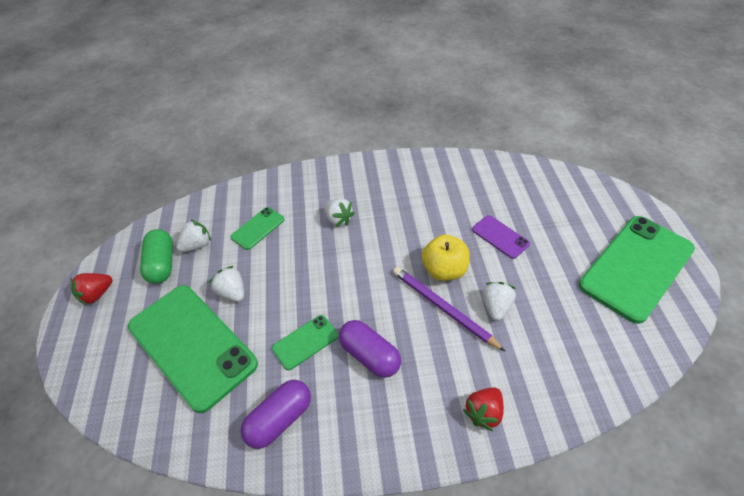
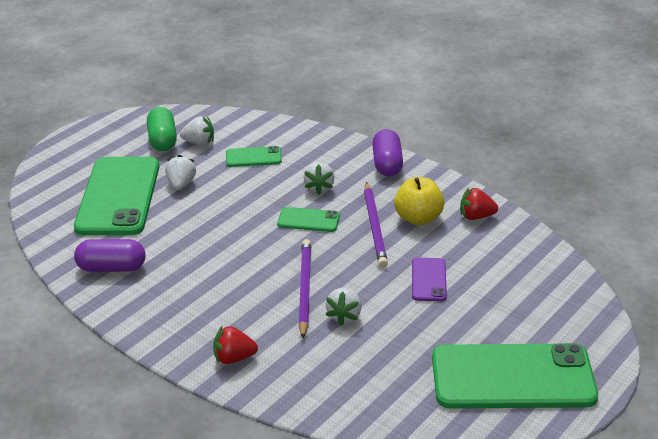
camera: 45 degrees right, 15 degrees down
red strawberry [70,273,112,306] -> red strawberry moved to [460,188,498,220]
green capsule [140,229,173,284] -> green capsule turned 45 degrees counterclockwise [147,107,177,151]
green phone [272,315,338,370] -> green phone moved to [277,207,340,232]
purple capsule [339,320,401,378] -> purple capsule moved to [372,129,403,176]
yellow apple [422,235,470,281] -> yellow apple moved to [394,177,444,225]
white strawberry [482,282,516,321] -> white strawberry turned 135 degrees clockwise [326,288,362,325]
none -> purple pencil [364,182,388,267]

